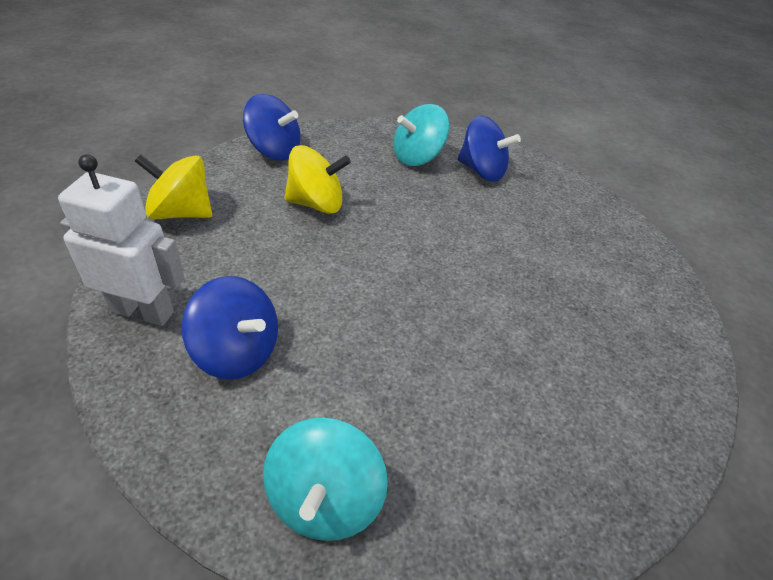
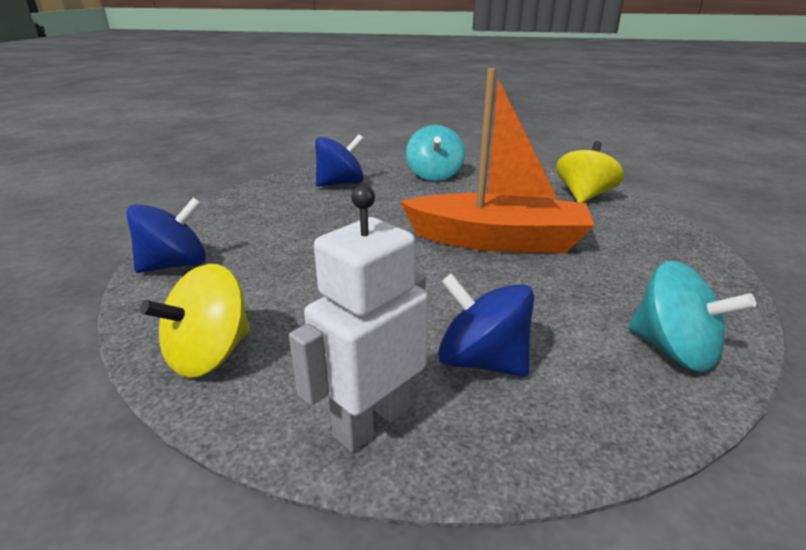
camera: 55 degrees left, 15 degrees down
blue spinning top [182,276,278,380] -> blue spinning top turned 120 degrees counterclockwise [438,273,534,377]
yellow spinning top [284,145,351,214] -> yellow spinning top moved to [556,141,624,203]
turquoise spinning top [394,104,449,166] -> turquoise spinning top moved to [406,125,465,181]
none -> orange boat [400,68,595,253]

